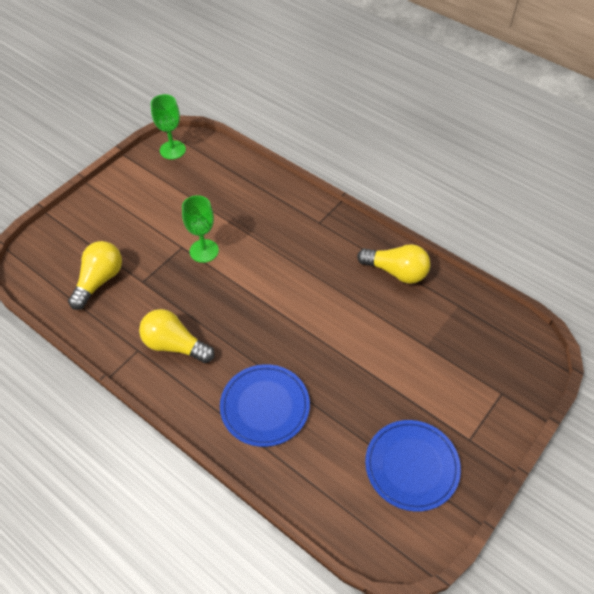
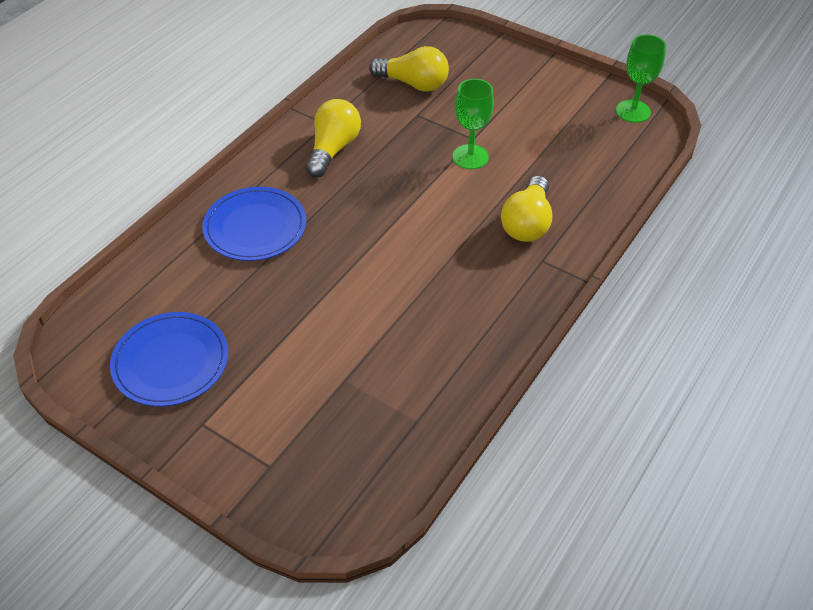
camera: 85 degrees right, 5 degrees down
yellow light bulb [357,244,431,284] -> yellow light bulb moved to [501,176,553,242]

